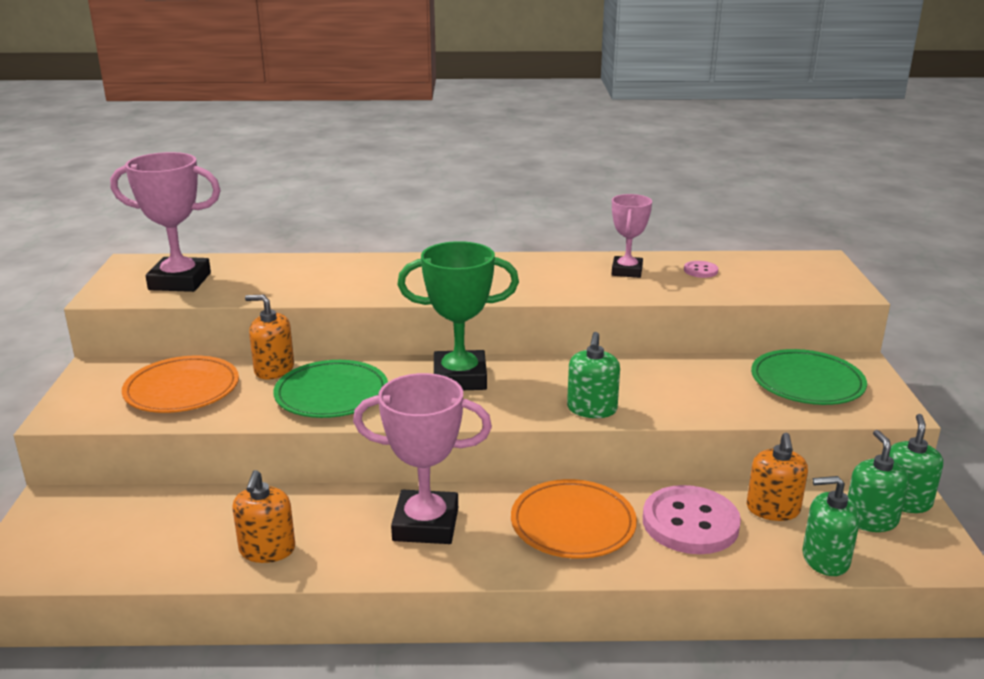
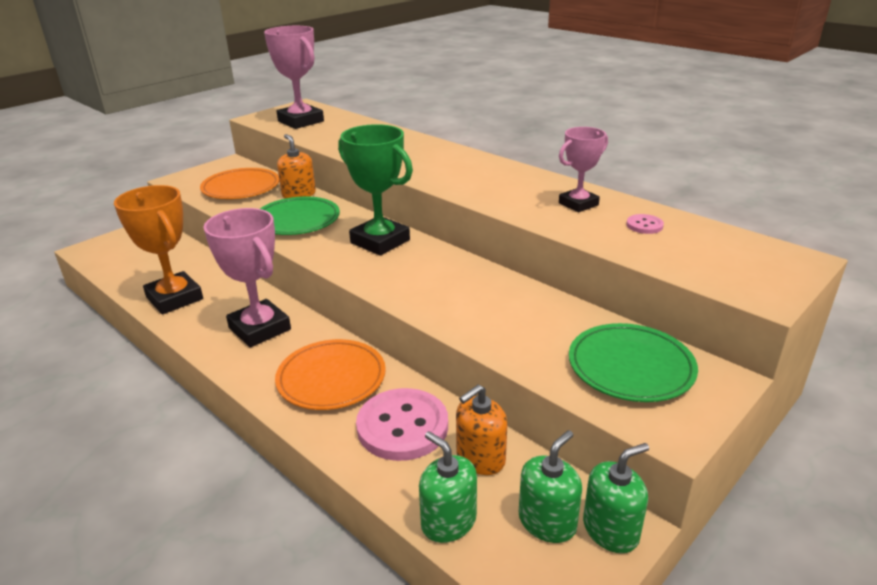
camera: 45 degrees right, 5 degrees up
orange soap dispenser [232,470,295,563] -> orange trophy [114,185,203,314]
green soap dispenser [567,332,620,418] -> none

